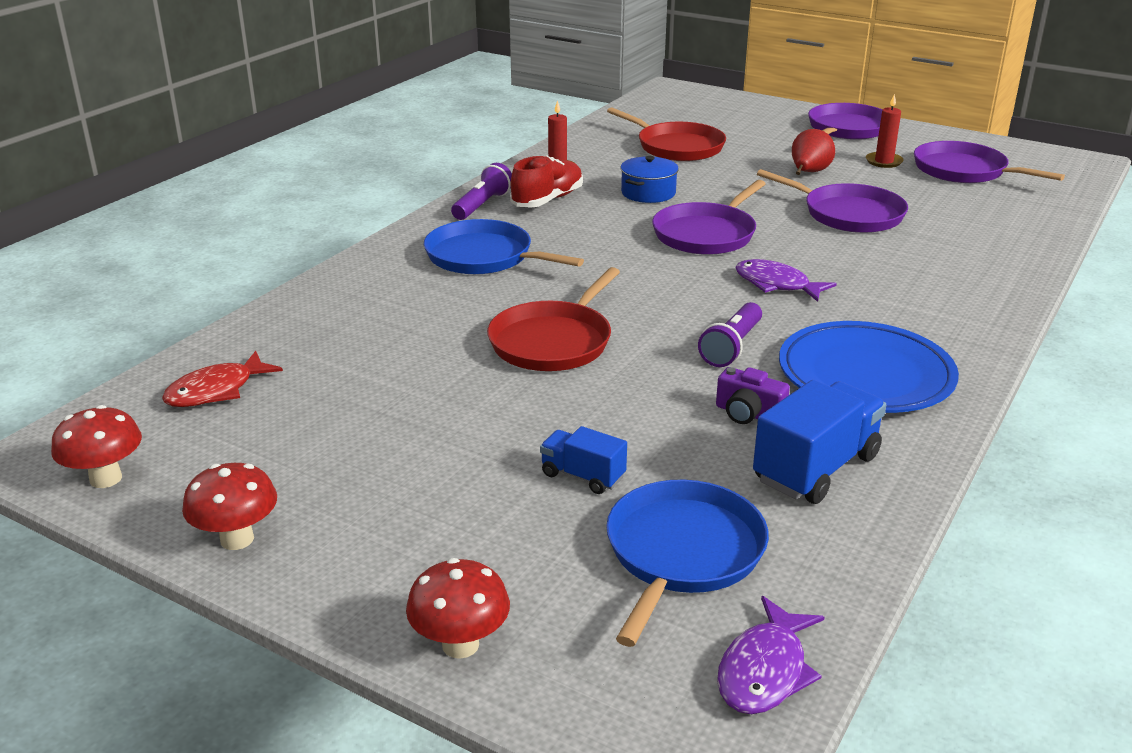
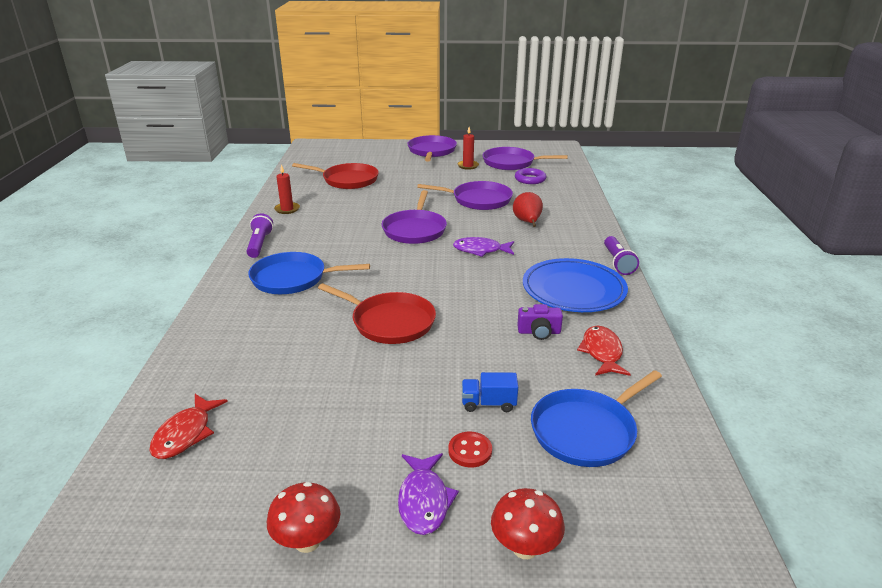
camera: 30 degrees left, 0 degrees up
red mushroom [51,405,142,488] -> none
red pan [487,267,620,371] -> red pan turned 60 degrees counterclockwise [318,283,436,344]
red shoe [510,155,583,208] -> none
blue pan [606,480,769,647] -> blue pan turned 120 degrees counterclockwise [531,370,662,467]
blue pot [620,156,679,203] -> none
purple flashlight [698,302,762,367] -> purple flashlight moved to [604,236,639,275]
purple fish [717,596,824,714] -> purple fish moved to [398,453,459,535]
blue truck [753,380,886,504] -> red fish [577,325,631,376]
red pear [792,129,835,175] -> red pear moved to [513,192,543,227]
none -> red button [448,432,492,468]
none -> purple ring [515,168,547,184]

